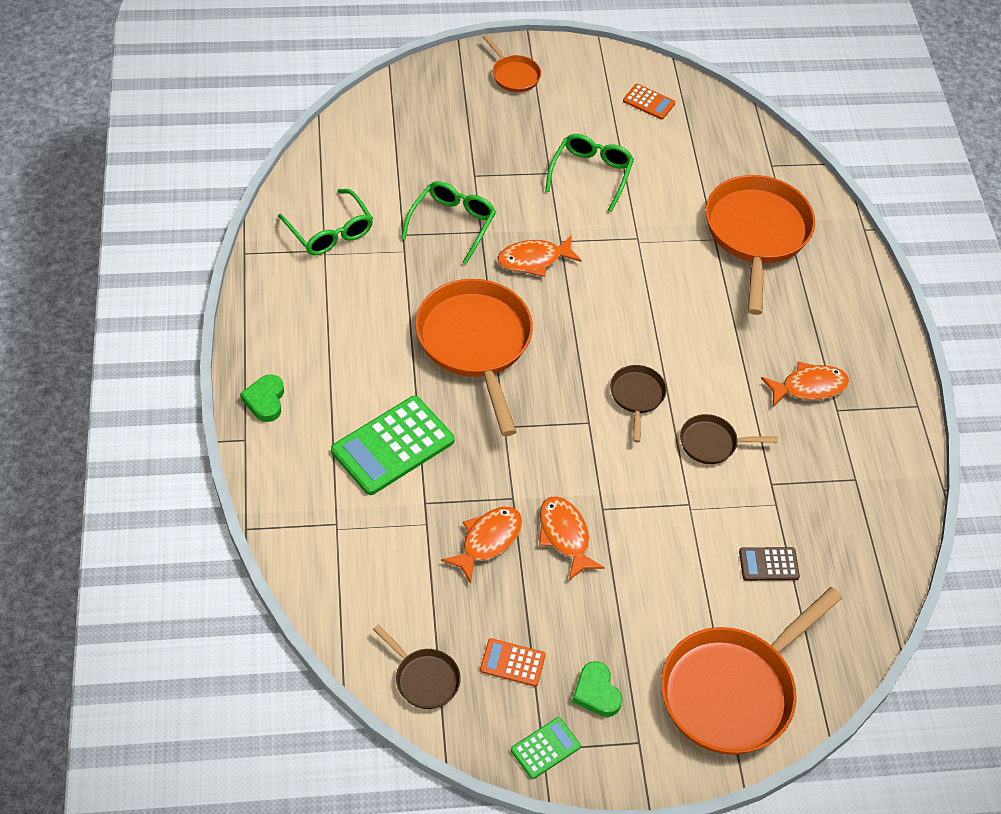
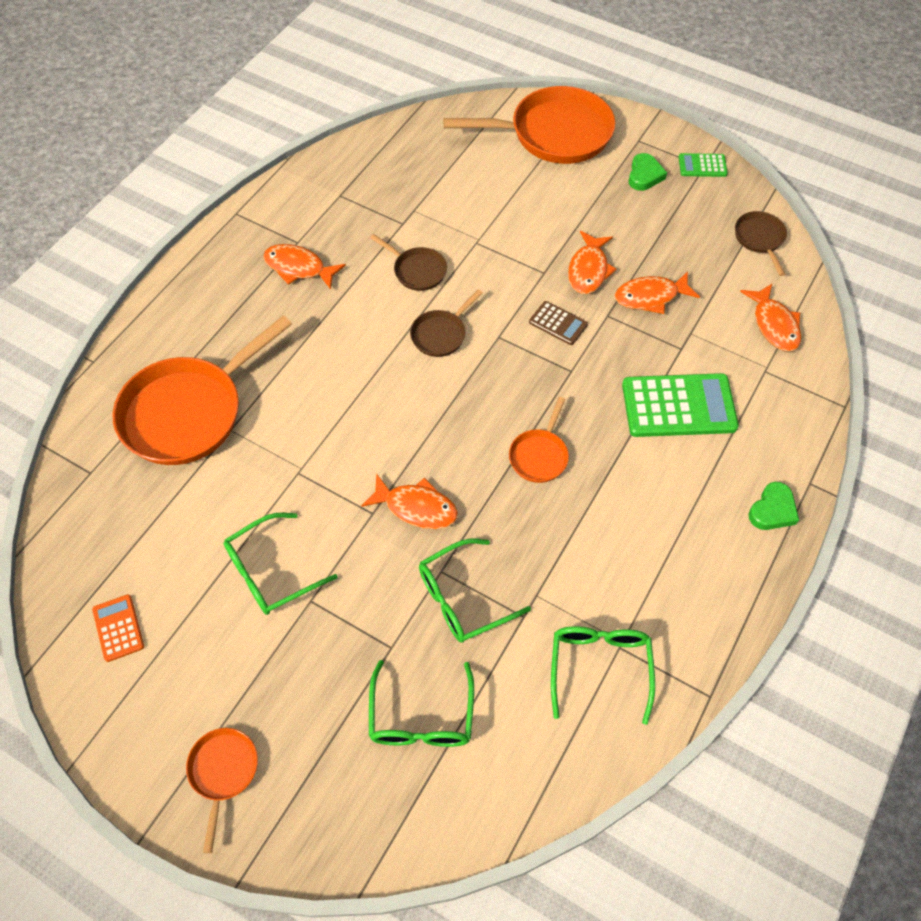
camera: 140 degrees left, 5 degrees up
orange pan [415,279,533,436] -> orange pan [509,397,569,483], size x0.47
orange calculator [480,638,546,687] -> none
brown calculator [739,547,800,581] -> brown calculator moved to [529,301,588,345]
none -> green glasses [369,660,474,747]
none -> orange fish [740,284,801,351]

